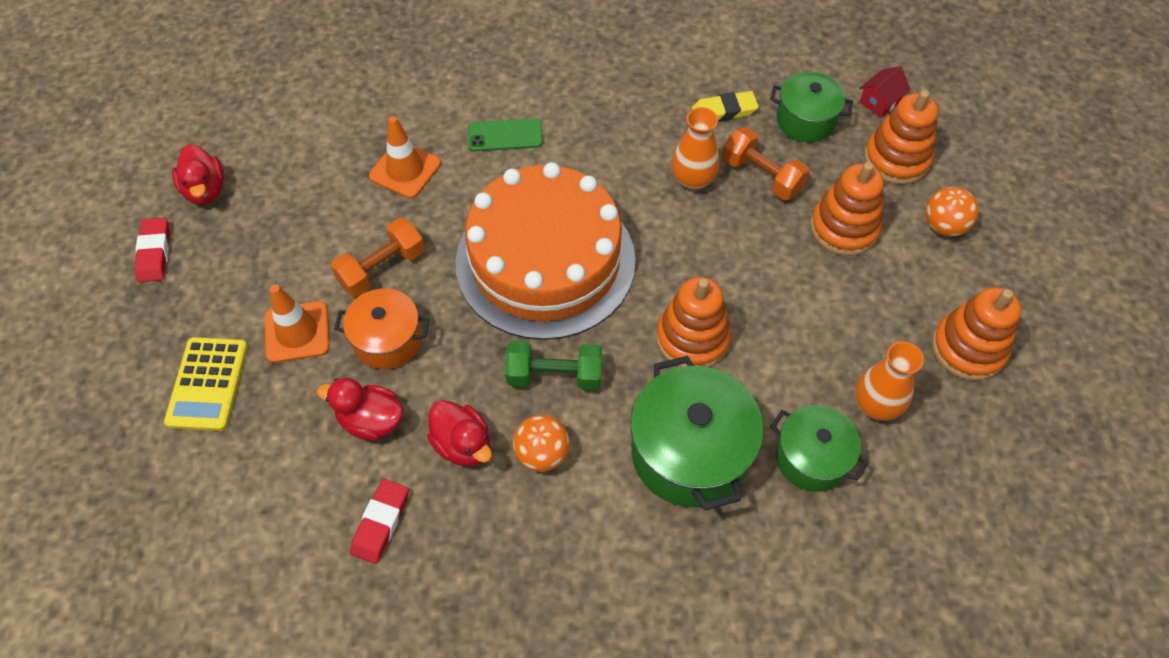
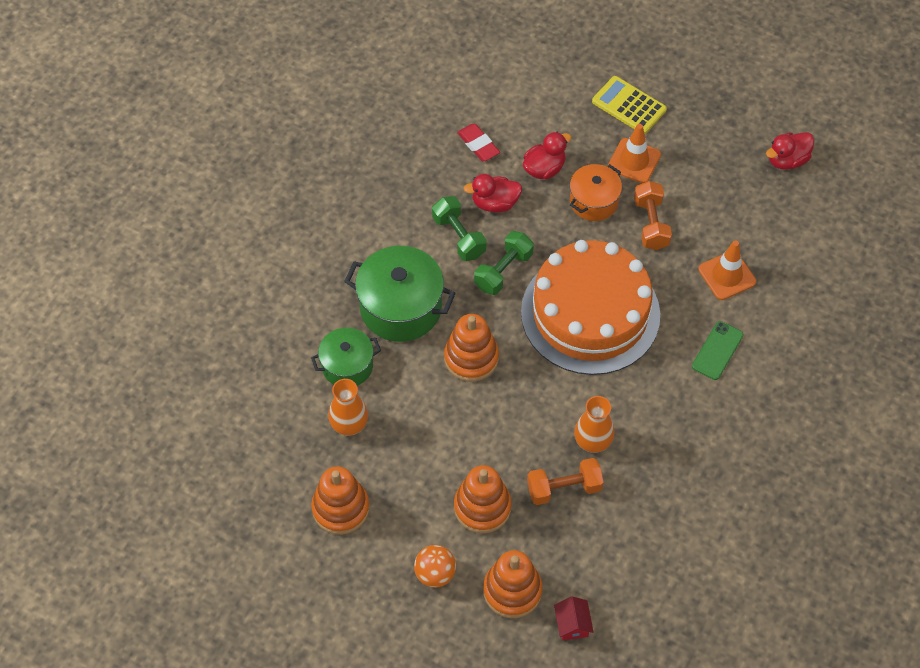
camera: 125 degrees right, 0 degrees up
red eraser [134,217,170,282] -> none
red duck [172,144,224,205] -> red duck turned 45 degrees counterclockwise [766,132,814,170]
orange ball [513,415,570,472] -> green dumbbell [432,196,487,261]
yellow eraser [692,91,759,122] -> none
green pot [770,72,853,142] -> none

